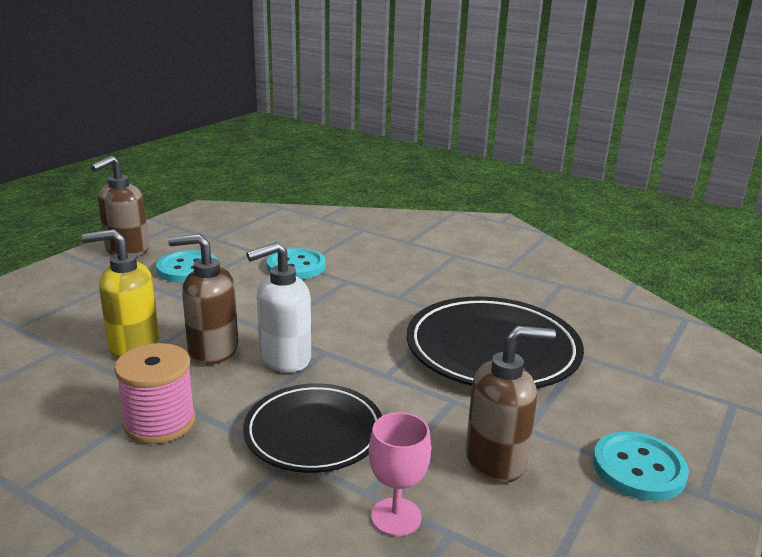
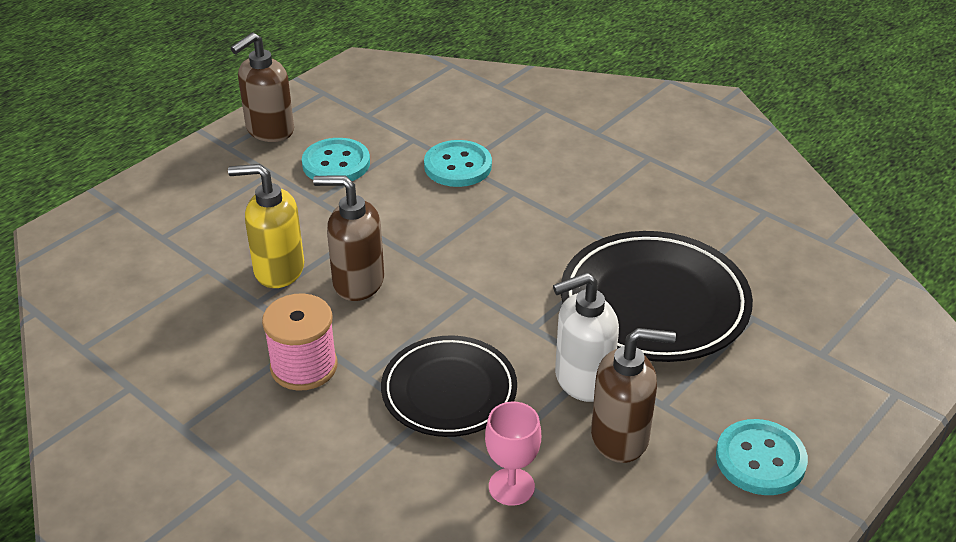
camera: 10 degrees right, 15 degrees up
white soap dispenser [246,242,311,372] -> white soap dispenser moved to [553,272,619,402]

